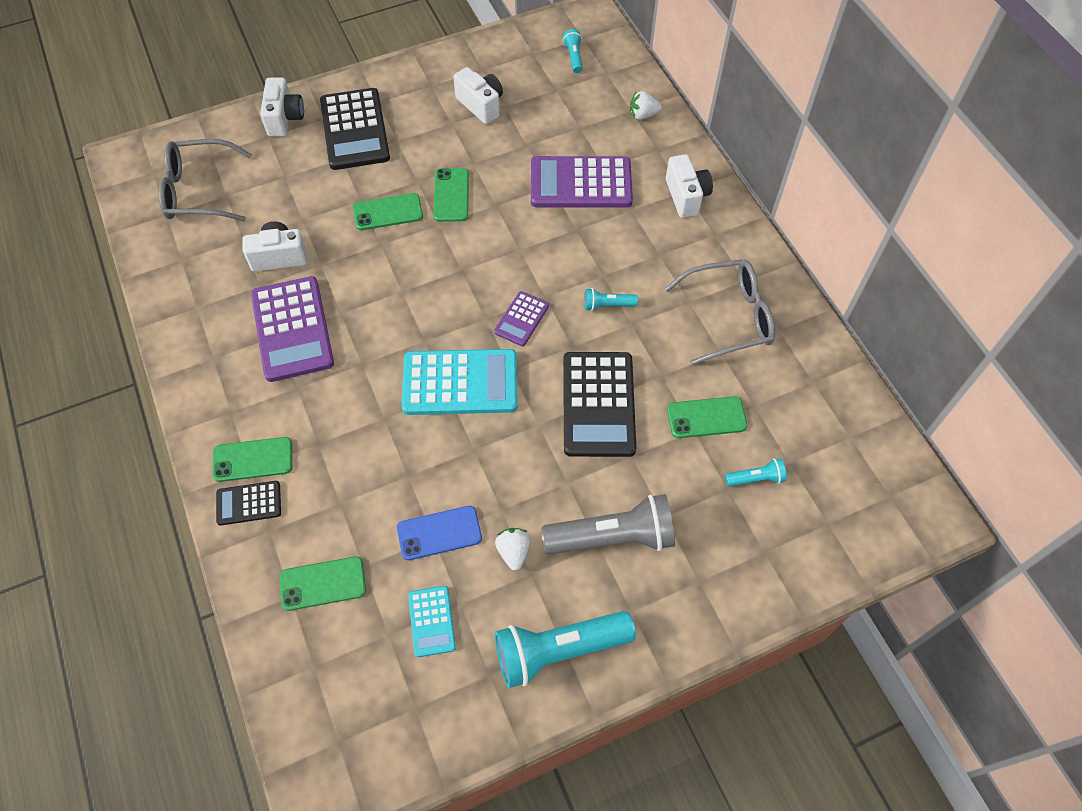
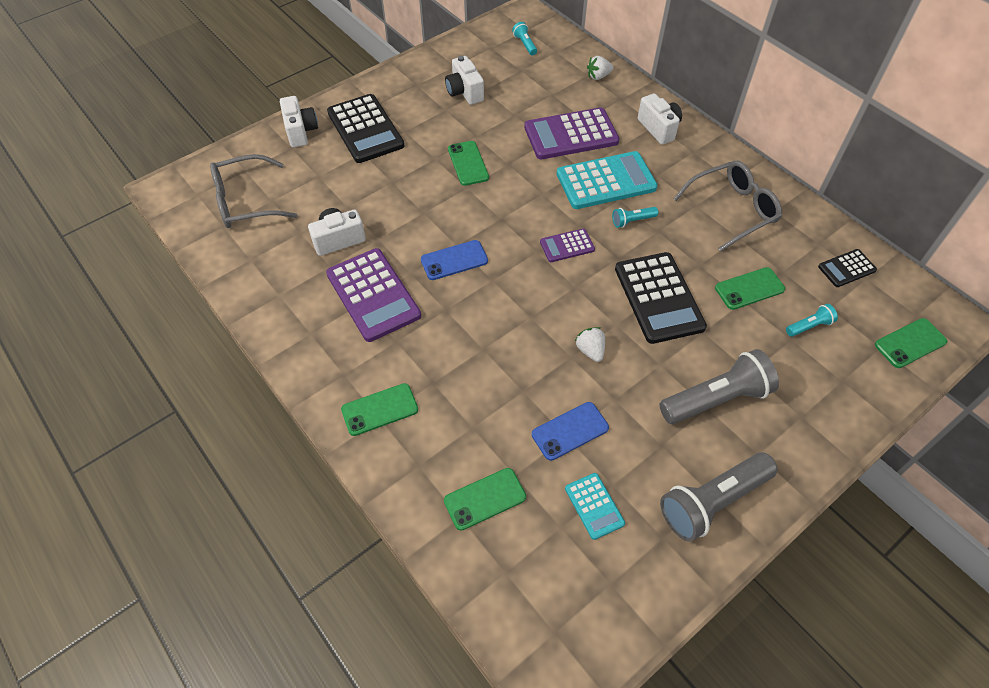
camera: 15 degrees left, 5 degrees down
black calculator [216,481,281,526] -> black calculator moved to [818,249,877,287]
green phone [353,193,423,230] -> green phone moved to [875,318,947,368]
turquoise calculator [402,349,518,415] -> turquoise calculator moved to [557,151,658,209]
white camera [453,67,503,124] -> white camera turned 150 degrees counterclockwise [445,56,484,105]
purple calculator [494,291,549,346] -> purple calculator turned 60 degrees clockwise [540,228,595,262]
white strawberry [495,528,531,571] -> white strawberry moved to [575,327,605,362]
turquoise flashlight [495,611,636,688] -> grey flashlight [660,453,777,542]
none -> blue phone [421,240,488,280]

